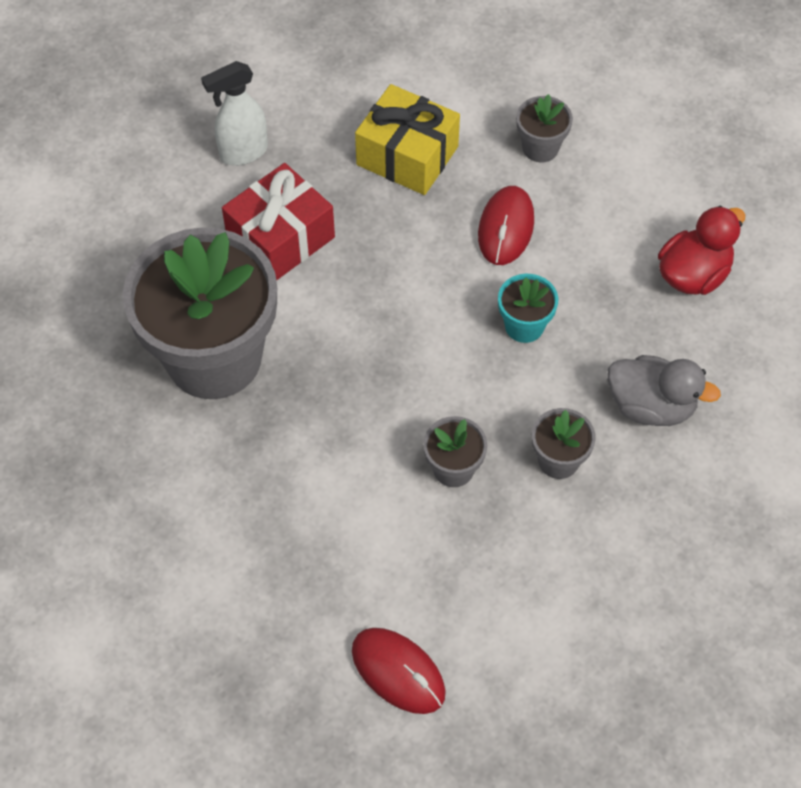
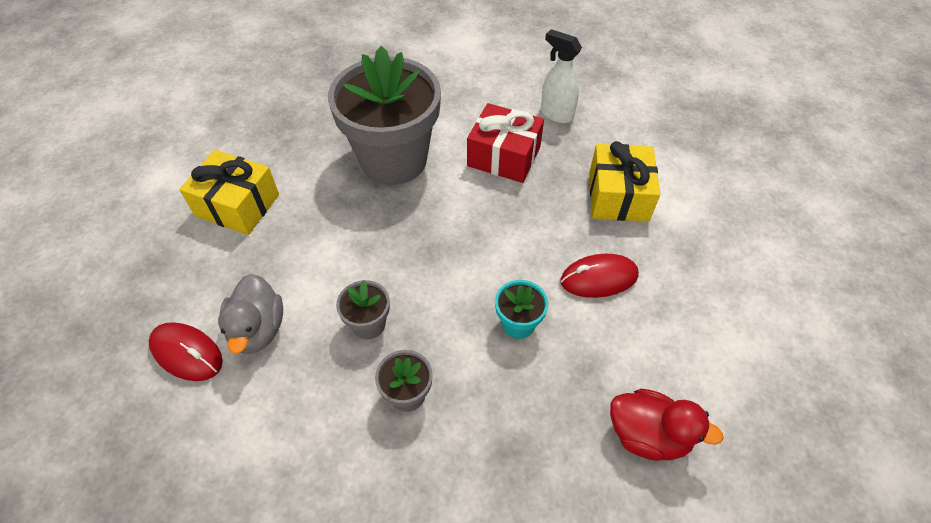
camera: 65 degrees right, 5 degrees down
red mouse [352,628,446,714] -> red mouse turned 75 degrees counterclockwise [149,322,223,381]
grey flower pot [516,94,573,163] -> none
grey duck [607,355,721,426] -> grey duck moved to [218,274,283,354]
none -> yellow gift [179,150,279,235]

